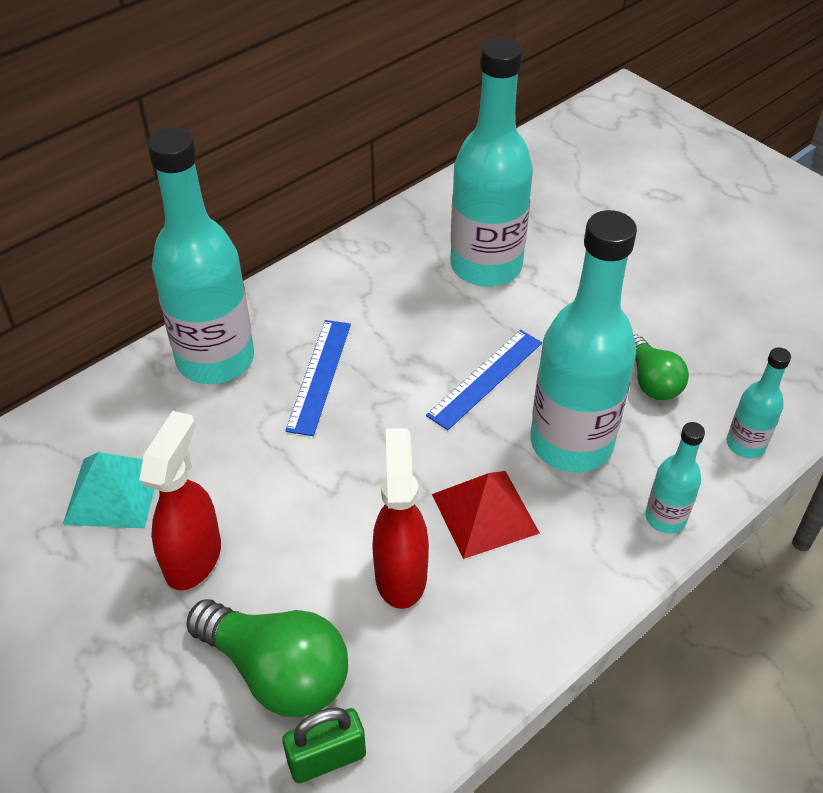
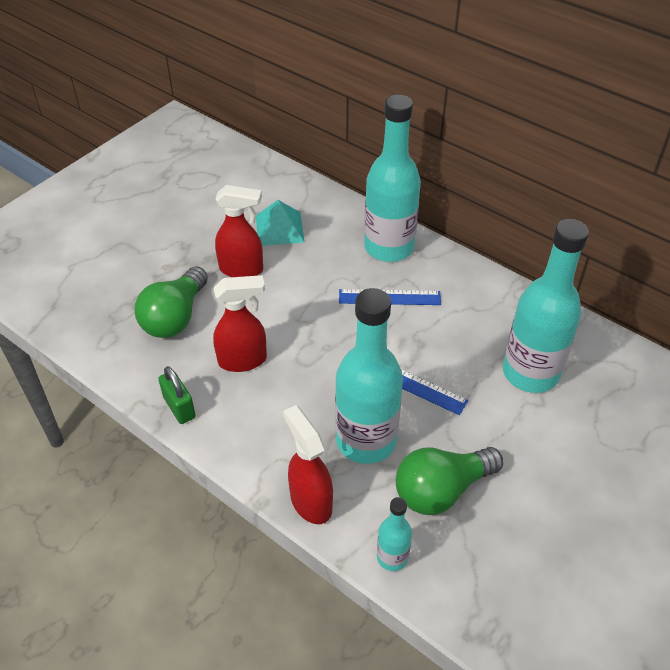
camera: 80 degrees right, 0 degrees up
green padlock [282,707,366,783] -> green padlock moved to [158,366,196,424]
red pyramid [432,471,540,559] -> none
green light bulb [634,335,689,400] -> green light bulb [396,447,503,515], size x1.64
turquoise bottle [645,422,705,533] -> red spray bottle [283,405,333,524]

